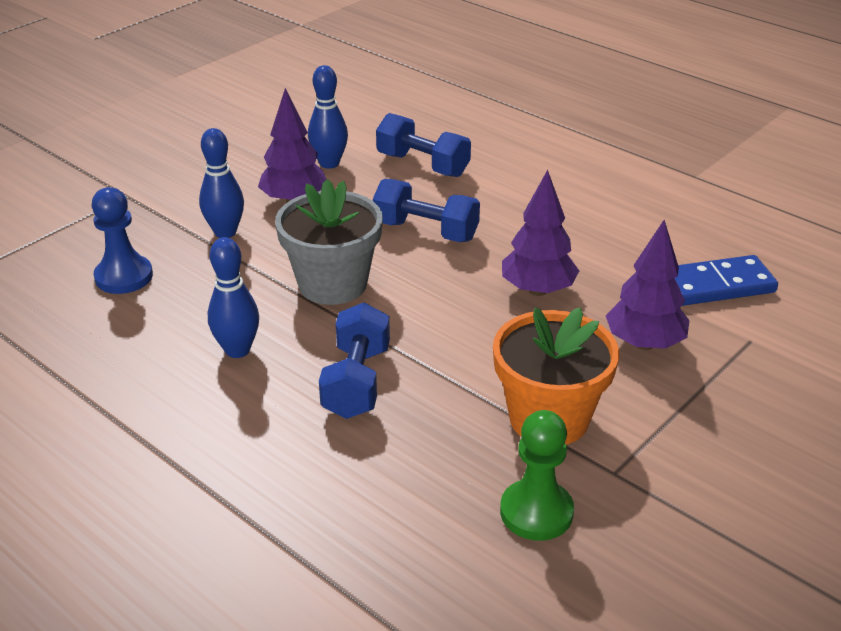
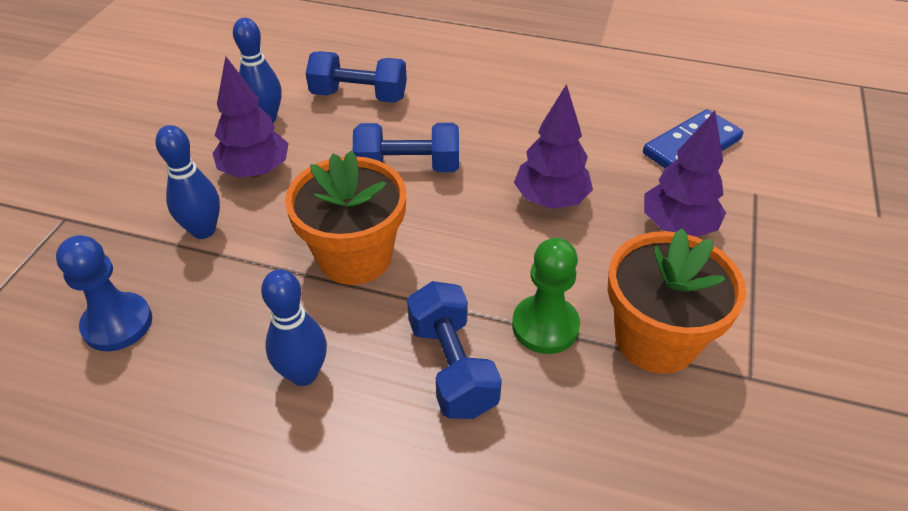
camera: 25 degrees left, 10 degrees up
grey flower pot [275,179,383,305] -> orange flower pot [285,150,406,285]
green pawn [500,410,574,541] -> green pawn moved to [512,238,580,354]

